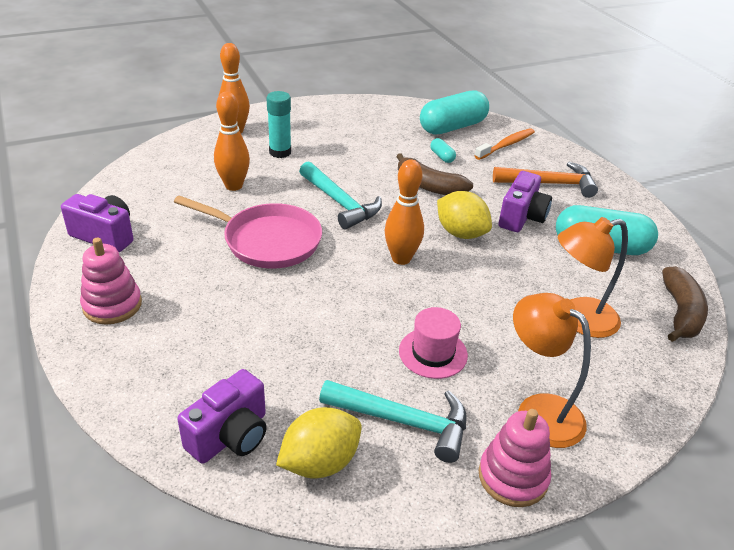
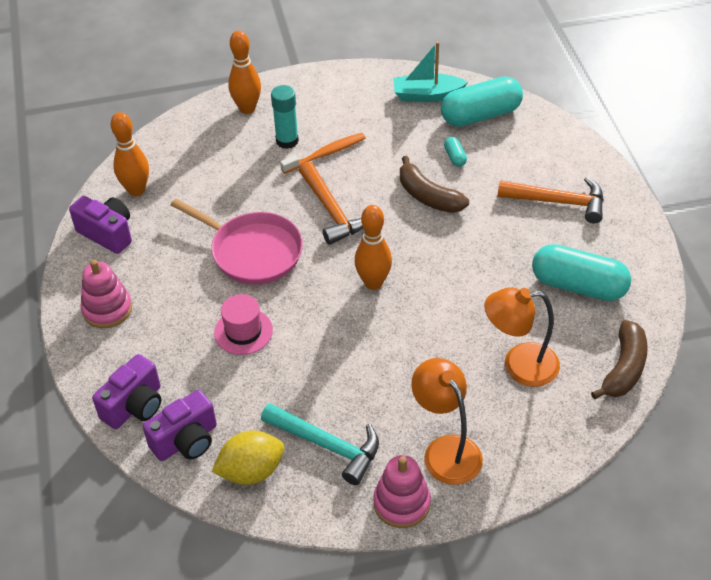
camera: 15 degrees right, 10 degrees up
orange bowling pin [214,92,250,191] -> orange bowling pin moved to [111,112,149,196]
turquoise hammer [299,161,382,229] -> orange hammer [299,161,363,245]
pink hat [399,307,468,379] -> pink hat moved to [214,294,273,355]
yellow lemon [437,191,492,239] -> none
orange toothbrush [474,128,535,160] -> orange toothbrush moved to [280,133,365,174]
purple camera [499,171,552,232] -> purple camera moved to [92,354,161,429]
none -> turquoise boat [393,42,468,102]

